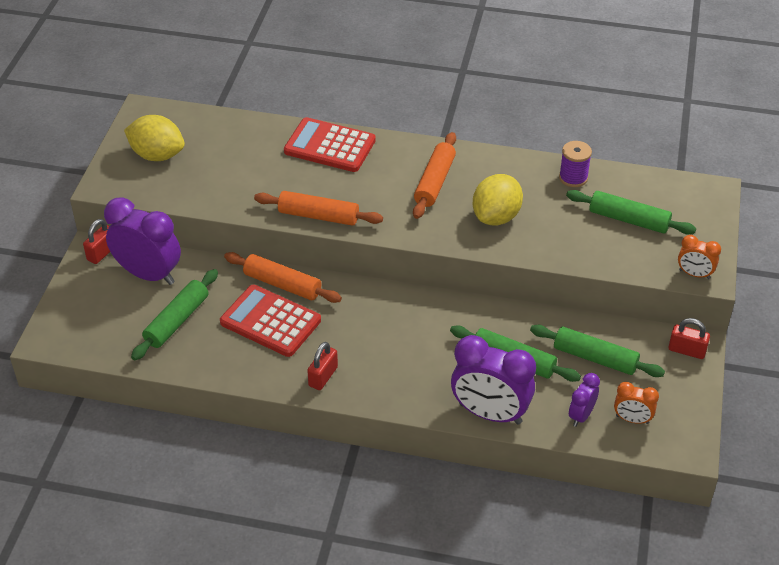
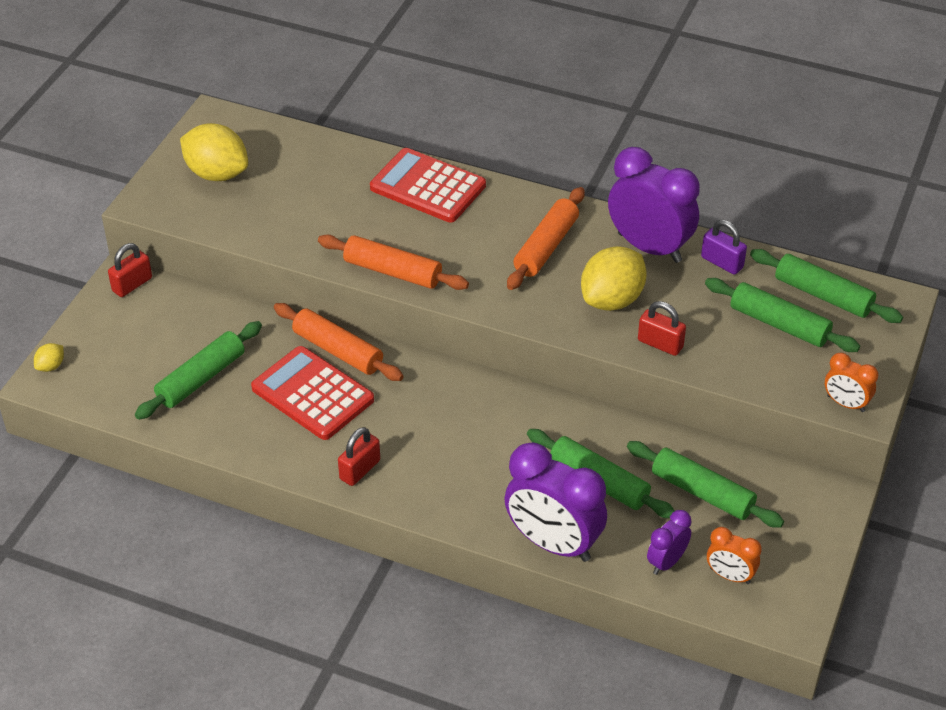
camera: 10 degrees right, 0 degrees up
purple clock [104,197,181,285] -> purple clock moved to [608,147,700,263]
purple spool [559,141,592,187] -> purple padlock [701,220,747,275]
red padlock [669,318,710,359] -> red padlock moved to [638,301,686,356]
none -> yellow lemon [34,343,64,372]
none -> green rolling pin [750,249,903,323]

